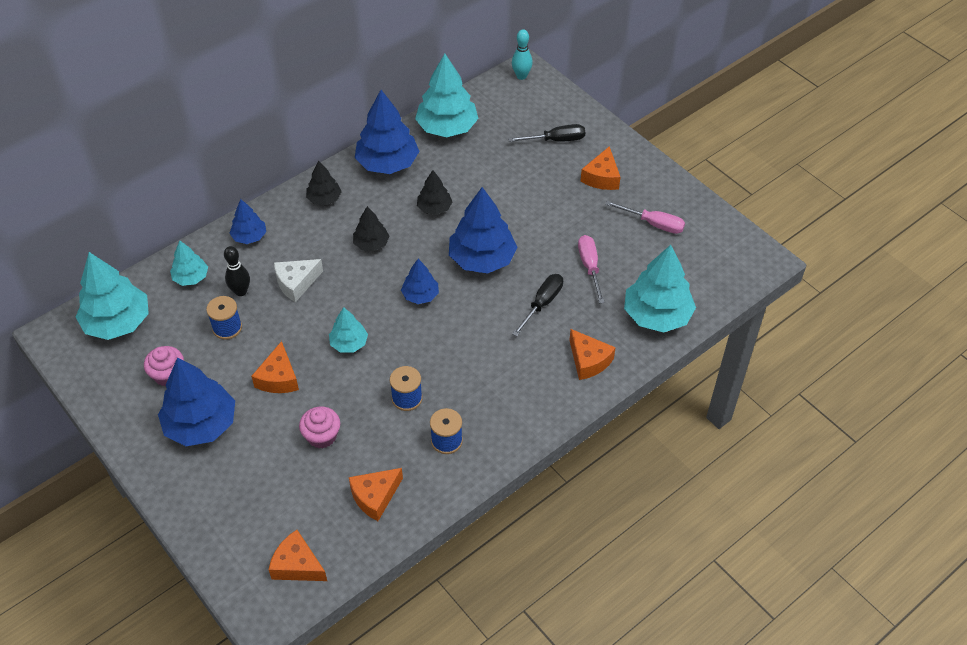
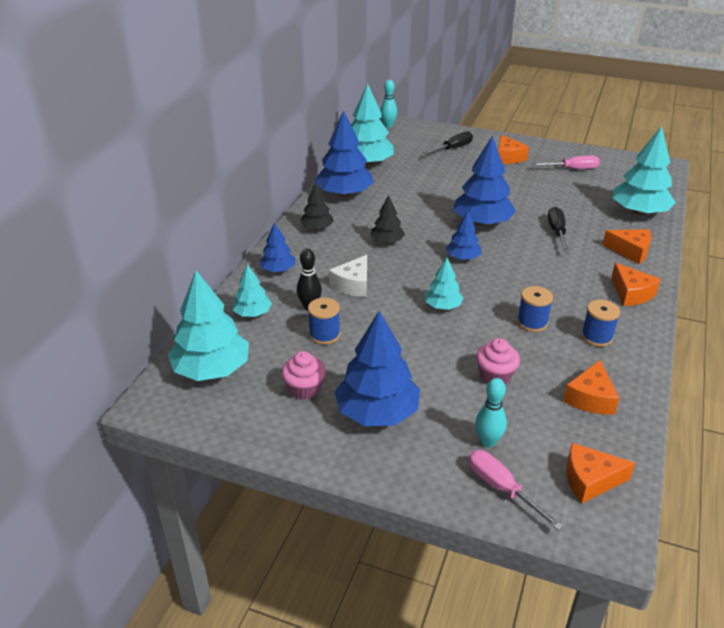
camera: 30 degrees left, 15 degrees down
orange cheese [251,341,299,393] -> orange cheese moved to [611,263,661,306]
black tree [417,170,452,215] -> none
pink screwdriver [578,235,605,303] -> pink screwdriver moved to [468,450,563,530]
none -> turquoise bowling pin [475,378,507,448]

